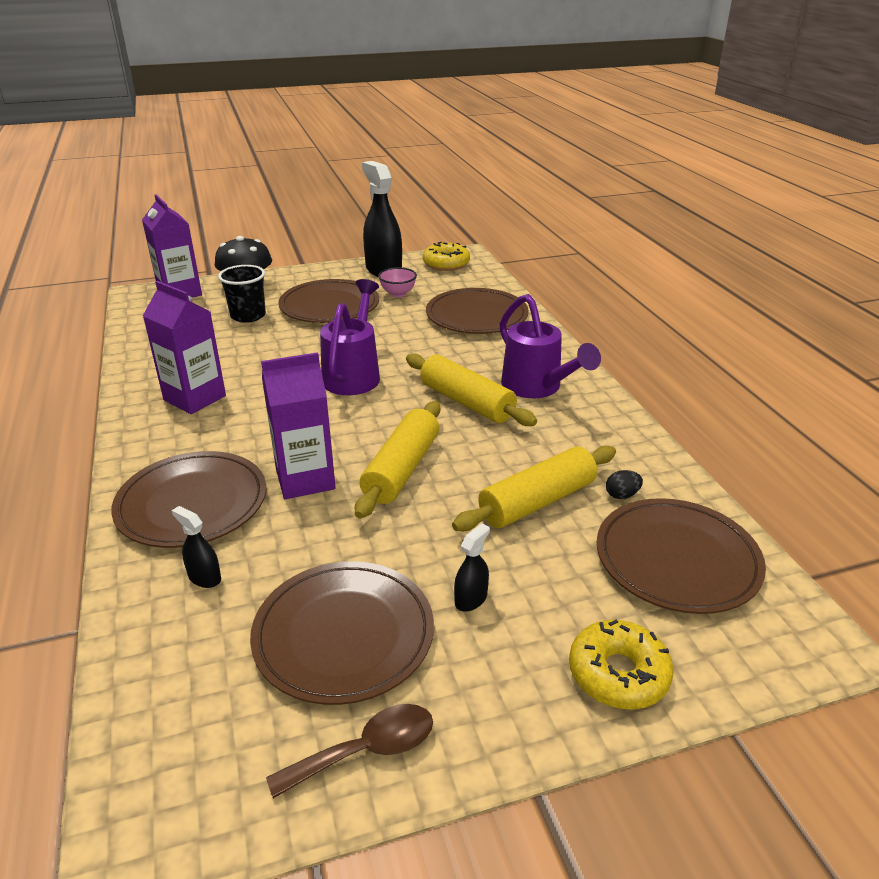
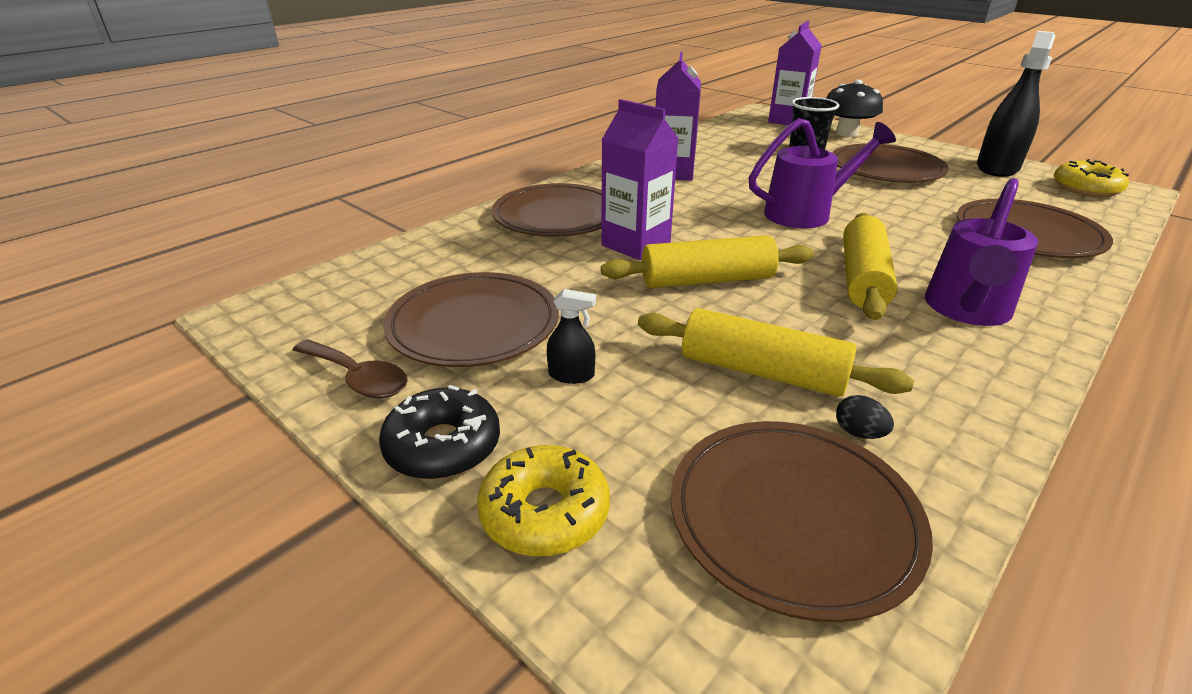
camera: 60 degrees right, 0 degrees up
black spray bottle [172,506,221,588] -> none
pink bowl [378,267,417,297] -> none
none -> black donut [379,385,500,480]

